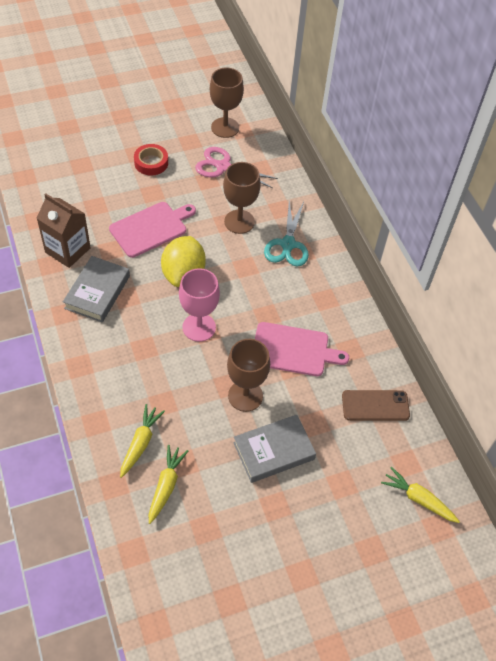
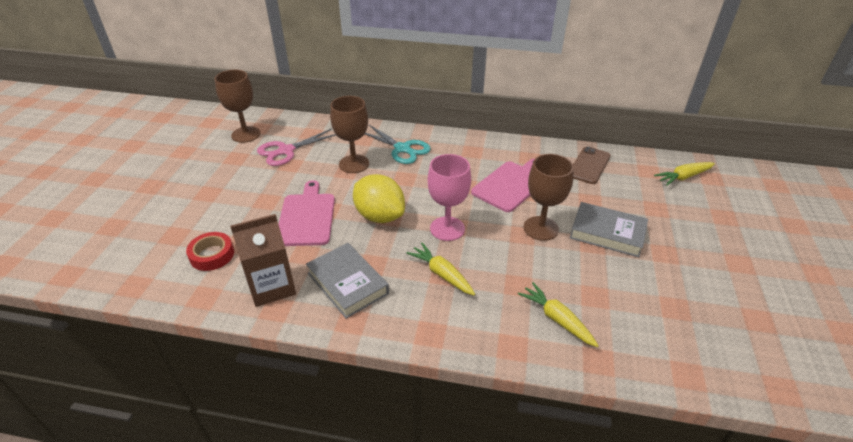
camera: 55 degrees left, 15 degrees down
red tape [134,144,168,176] -> red tape moved to [186,232,234,271]
yellow carrot [149,445,188,524] -> yellow carrot moved to [407,243,475,296]
grey book [233,414,316,483] -> grey book turned 75 degrees counterclockwise [570,202,648,257]

